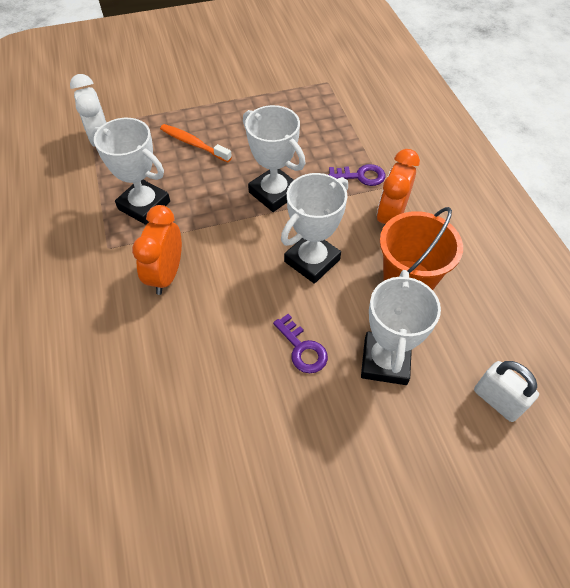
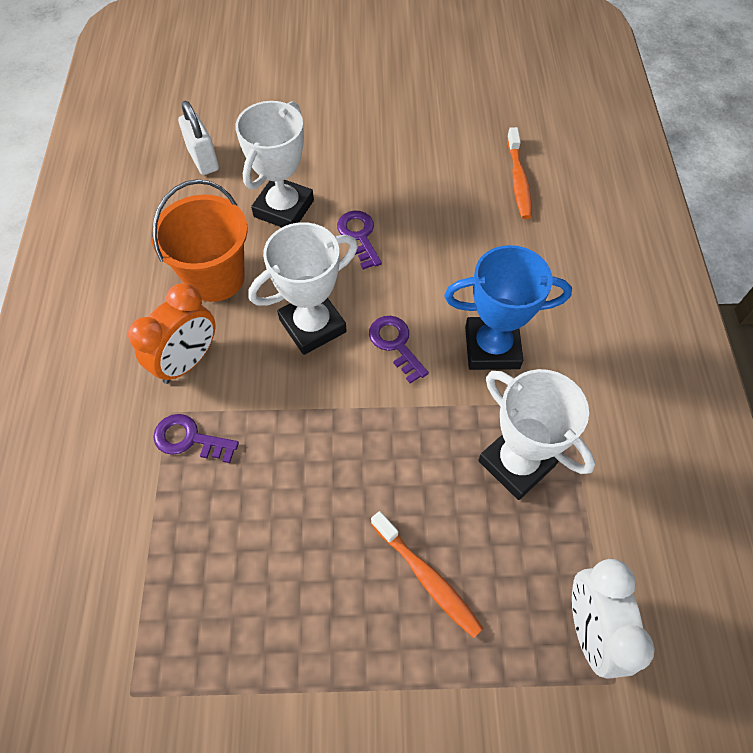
camera: 165 degrees left, 5 degrees up
orange clock [132,205,182,295] -> blue trophy [444,245,572,370]
white trophy [243,105,305,212] -> none
none -> purple key [369,316,429,384]
none -> orange toothbrush [507,127,532,219]

